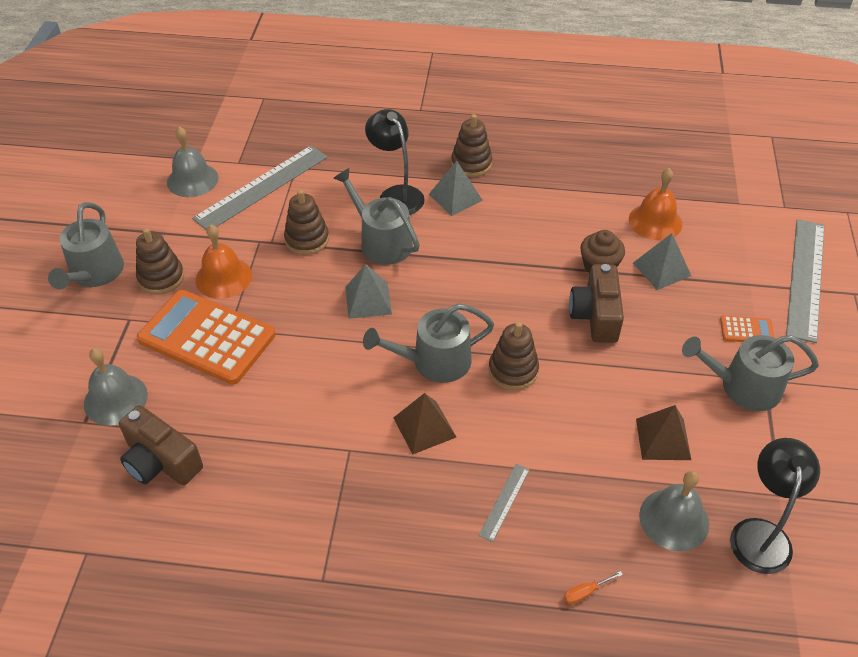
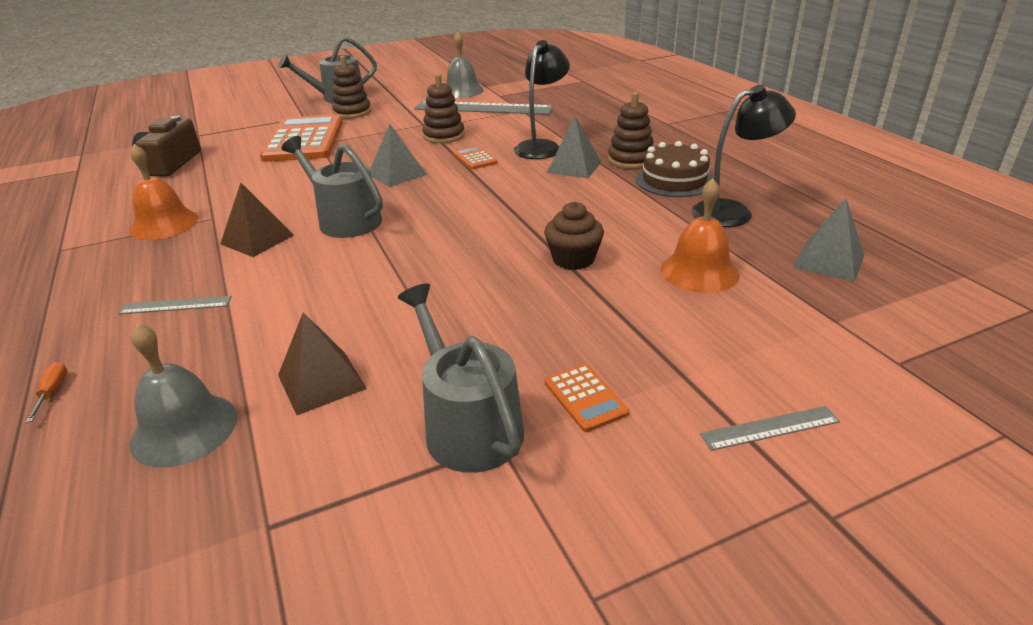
camera: 60 degrees right, 15 degrees down
grey bell [84,348,148,426] -> none
orange bell [195,224,252,299] -> orange bell moved to [129,144,199,240]
grey watering can [334,168,420,265] -> orange calculator [453,146,498,169]
brown stacking toy [489,322,539,390] -> none
orange screwdriver [564,571,623,605] -> orange screwdriver turned 45 degrees clockwise [26,362,67,422]
brown camera [569,264,624,343] -> none
grey pyramid [633,233,691,290] -> grey pyramid moved to [793,198,864,282]
black lamp [730,438,820,574] -> black lamp moved to [692,85,796,227]
grey ruler [786,219,825,343] -> grey ruler [700,406,840,451], size x0.45
none -> brown cake [636,141,713,197]

